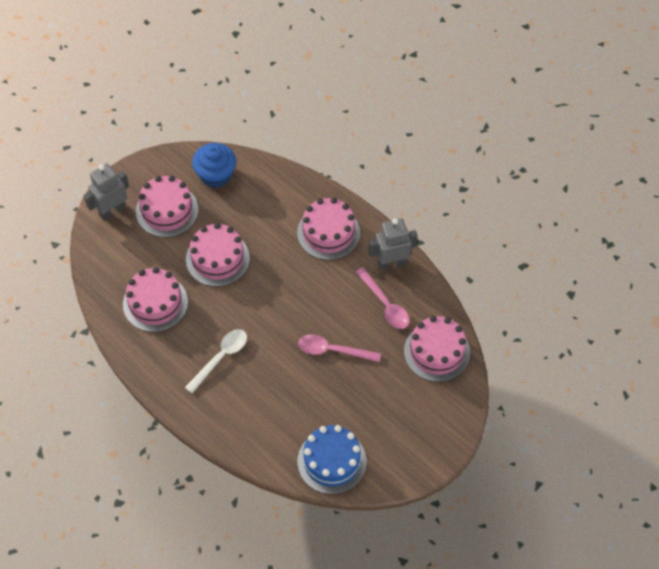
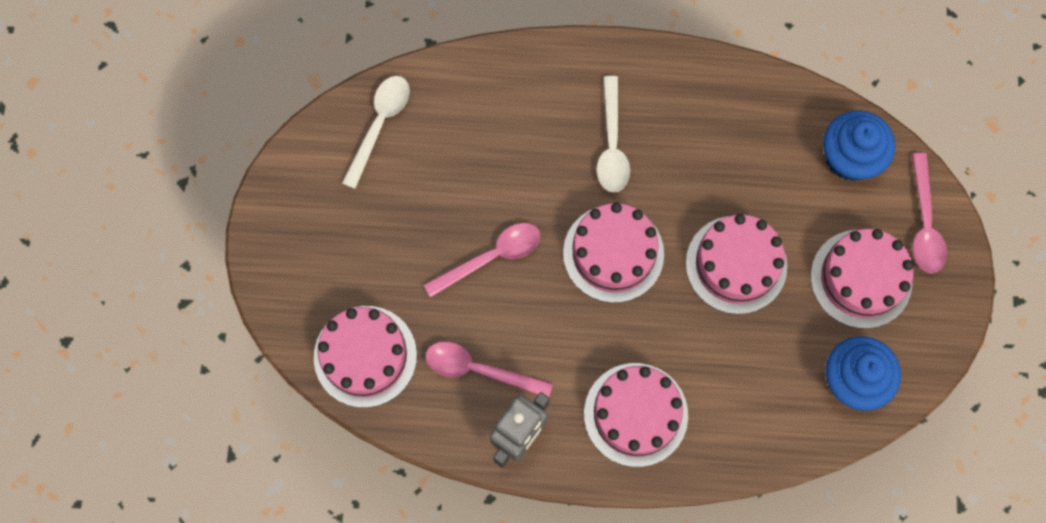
camera: 140 degrees right, 15 degrees up
grey robot [84,164,129,221] -> pink spoon [912,153,947,273]
pink cake [123,267,188,332] -> pink cake moved to [563,202,664,303]
blue cake [298,425,367,494] -> white spoon [342,76,410,189]
none -> blue cupcake [823,110,895,181]

